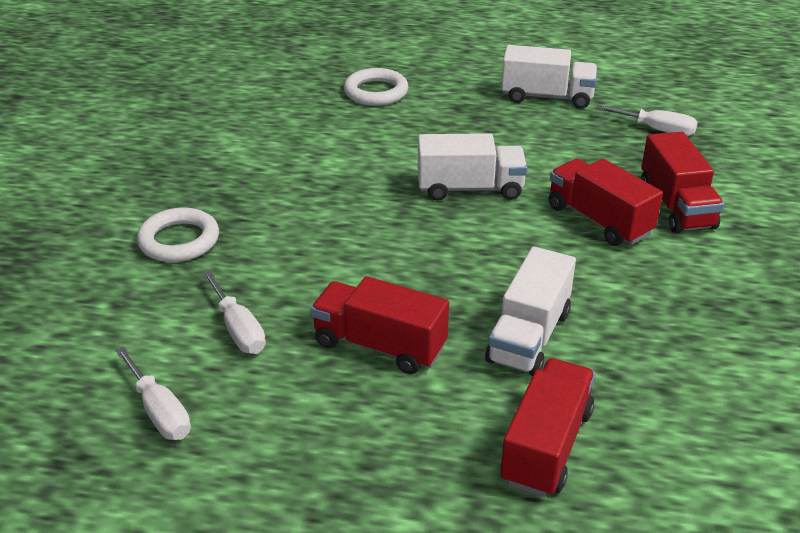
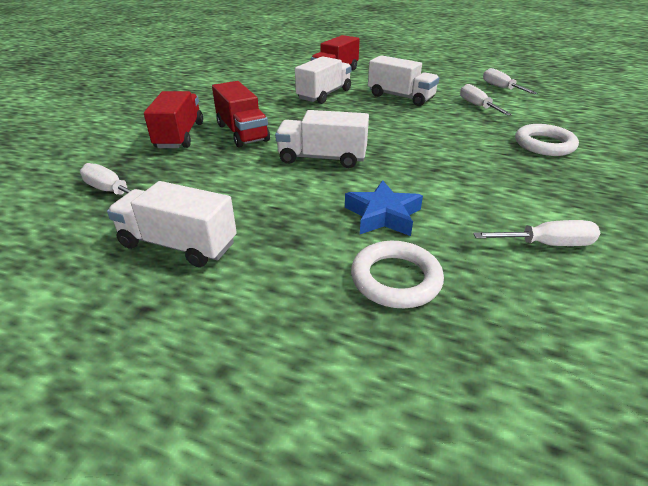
camera: 170 degrees left, 0 degrees up
red truck [311,276,449,374] -> white truck [368,55,439,106]
none -> blue star [345,180,423,236]
none -> white screwdriver [473,220,600,246]

